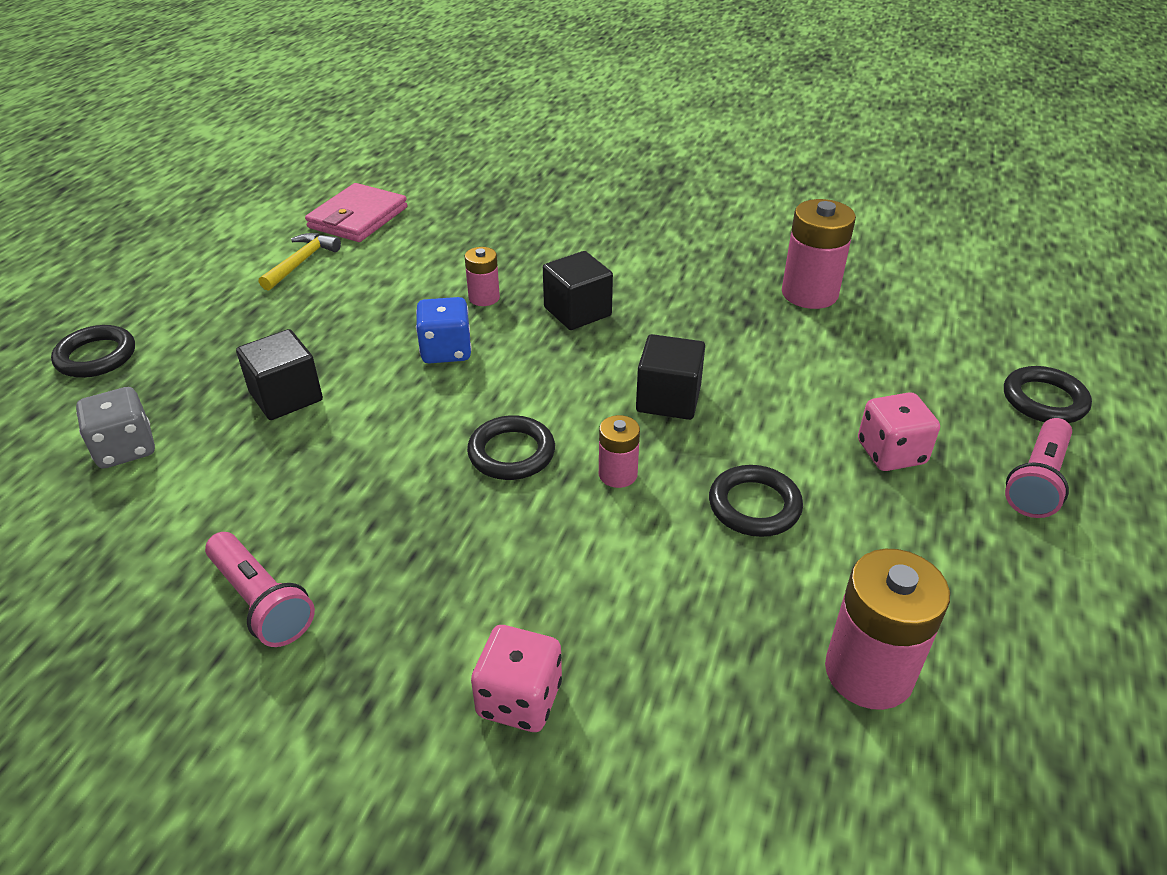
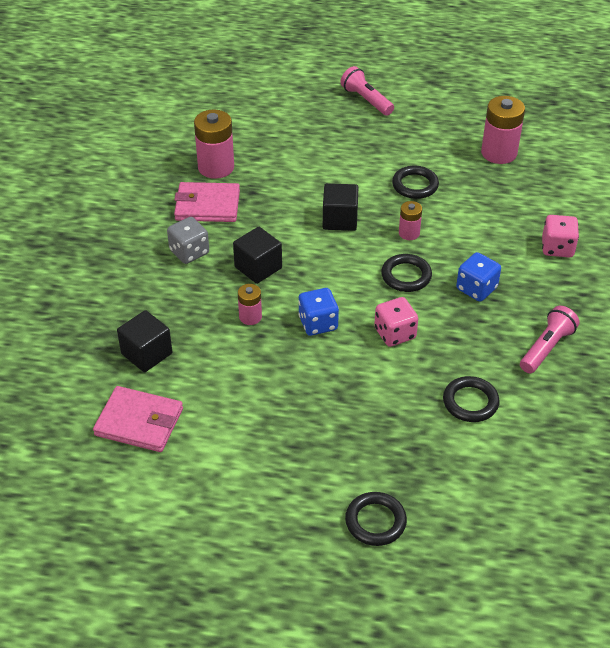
camera: 100 degrees left, 5 degrees up
grey dice [76,387,155,469] -> grey dice moved to [167,217,209,264]
black cube [236,329,323,420] -> black cube moved to [117,310,172,372]
yellow hammer [259,233,341,291] -> none
pink dice [858,392,940,471] -> pink dice moved to [374,297,418,347]
black ring [1004,366,1092,423] -> black ring moved to [443,376,499,422]
pink flashlight [1005,418,1072,518] -> pink flashlight turned 150 degrees counterclockwise [341,66,394,116]
none -> pink wallet [174,182,240,222]
none -> blue dice [456,252,501,301]

